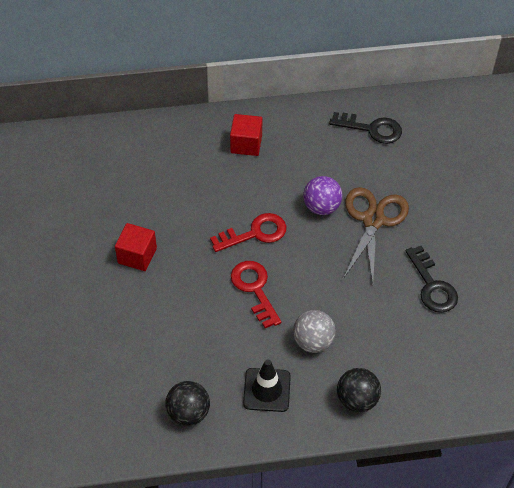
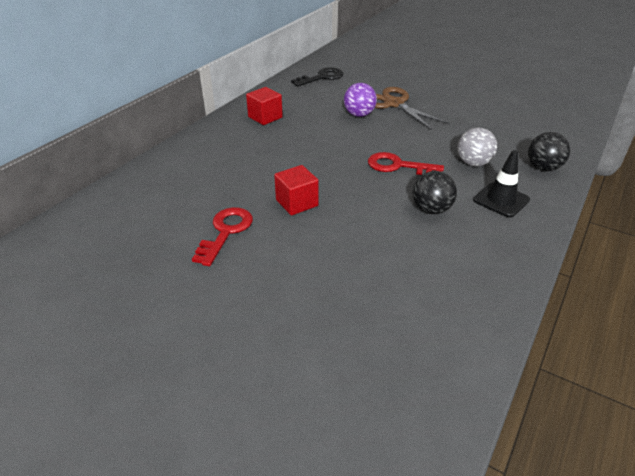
camera: 50 degrees left, 15 degrees down
black ball [165,381,210,426] -> black ball moved to [413,171,457,214]
red key [210,213,287,252] -> red key moved to [192,207,253,266]
black key [406,246,458,313] -> none

